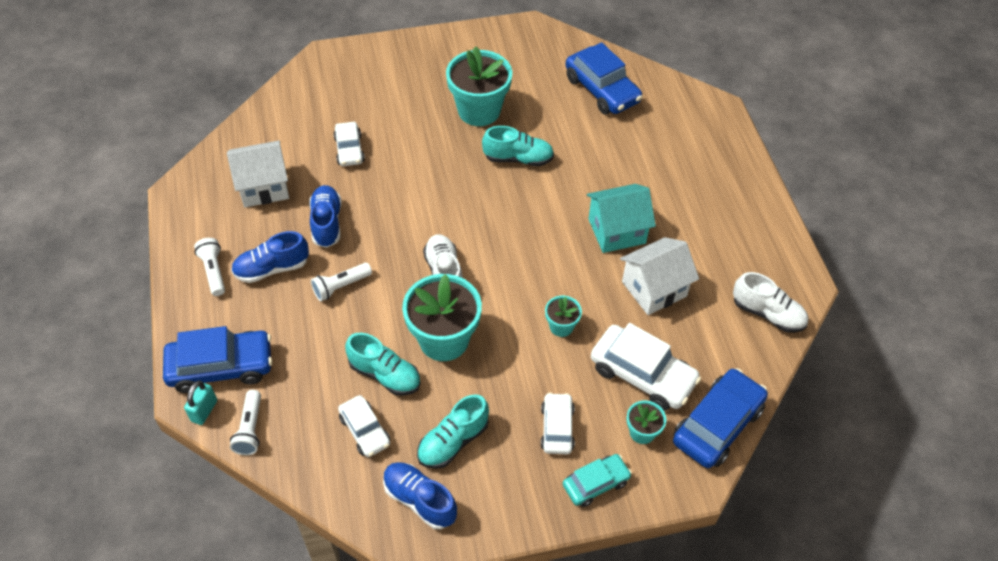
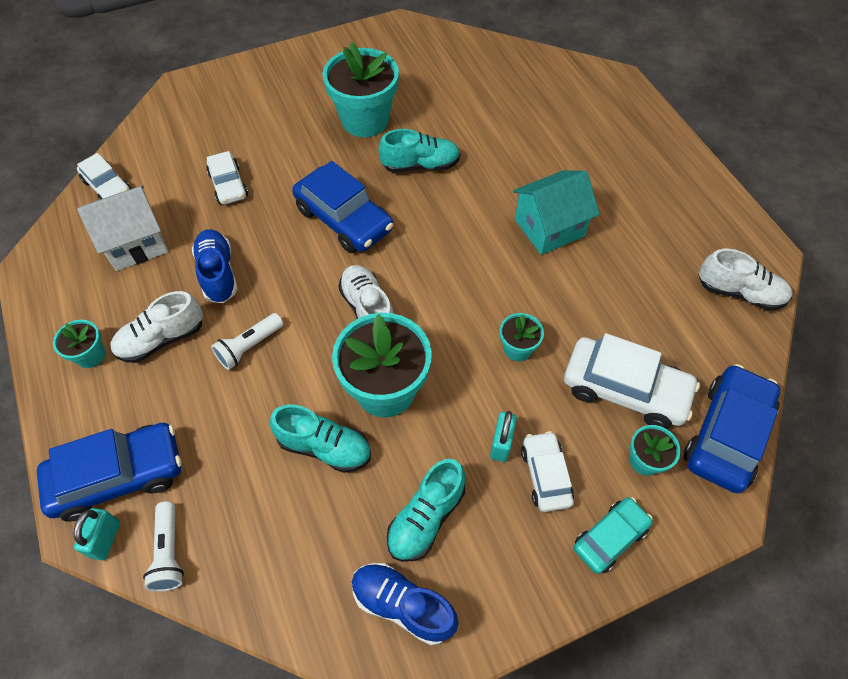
camera: 10 degrees left, 5 degrees up
white flashlight [194,238,225,296] -> turquoise flower pot [53,320,105,368]
blue shoe [231,231,309,283] -> white shoe [110,291,203,363]
white car [338,395,390,457] -> white car moved to [77,153,131,200]
blue car [566,42,642,115] -> blue car moved to [292,161,393,253]
white house [620,237,699,315] -> none
none -> turquoise padlock [490,411,517,462]

